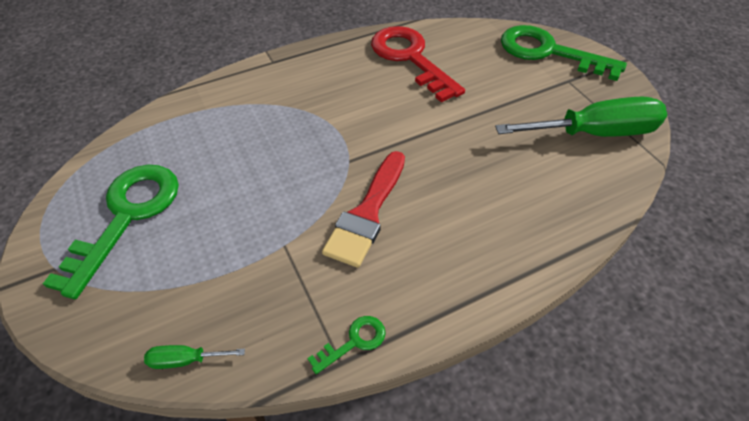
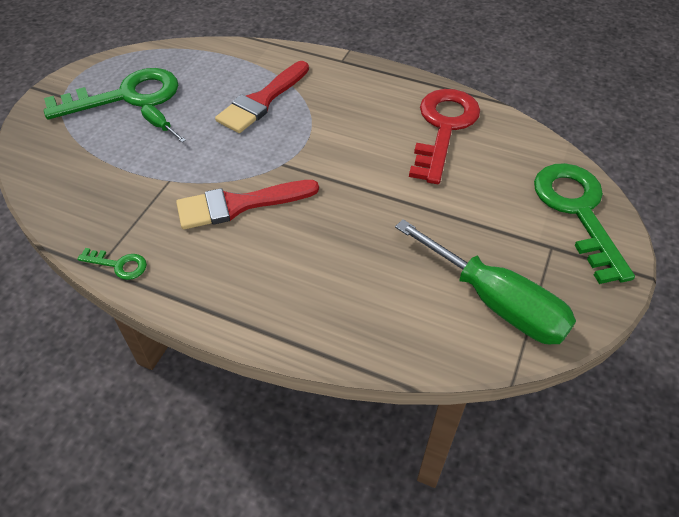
camera: 50 degrees right, 0 degrees up
green screwdriver [144,345,245,369] -> green screwdriver moved to [141,105,186,142]
none -> red brush [215,61,309,133]

